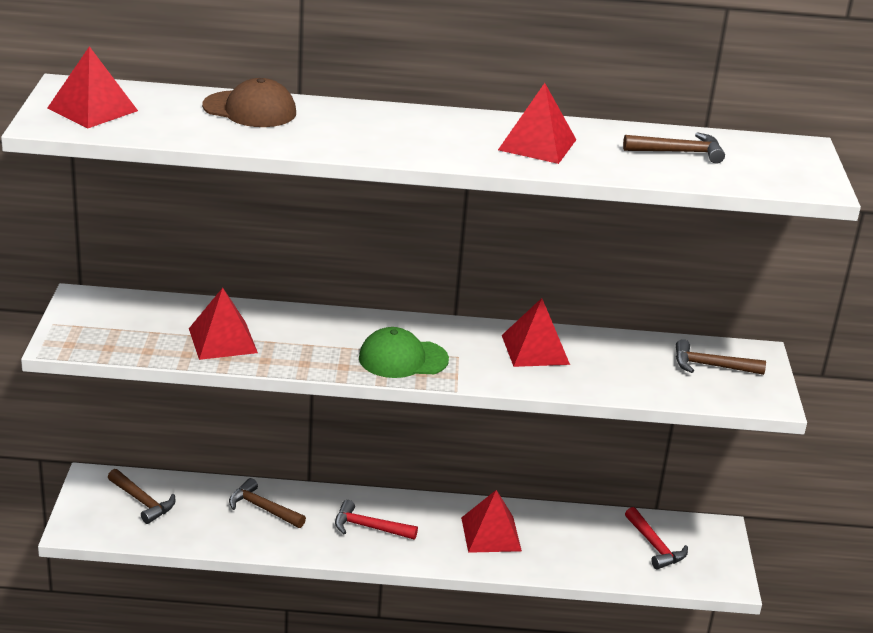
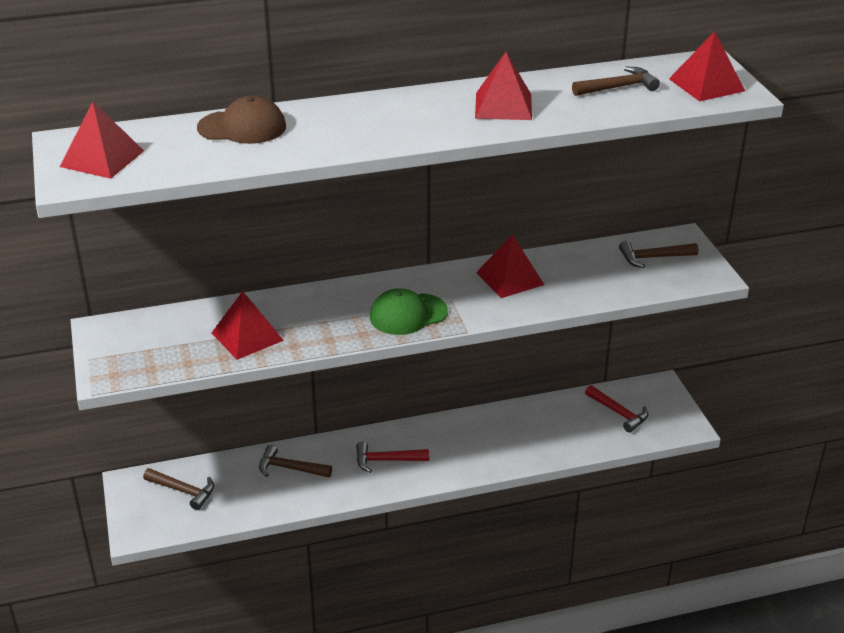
camera: 15 degrees left, 5 degrees up
red pyramid [461,490,522,553] -> red pyramid moved to [669,31,745,102]

